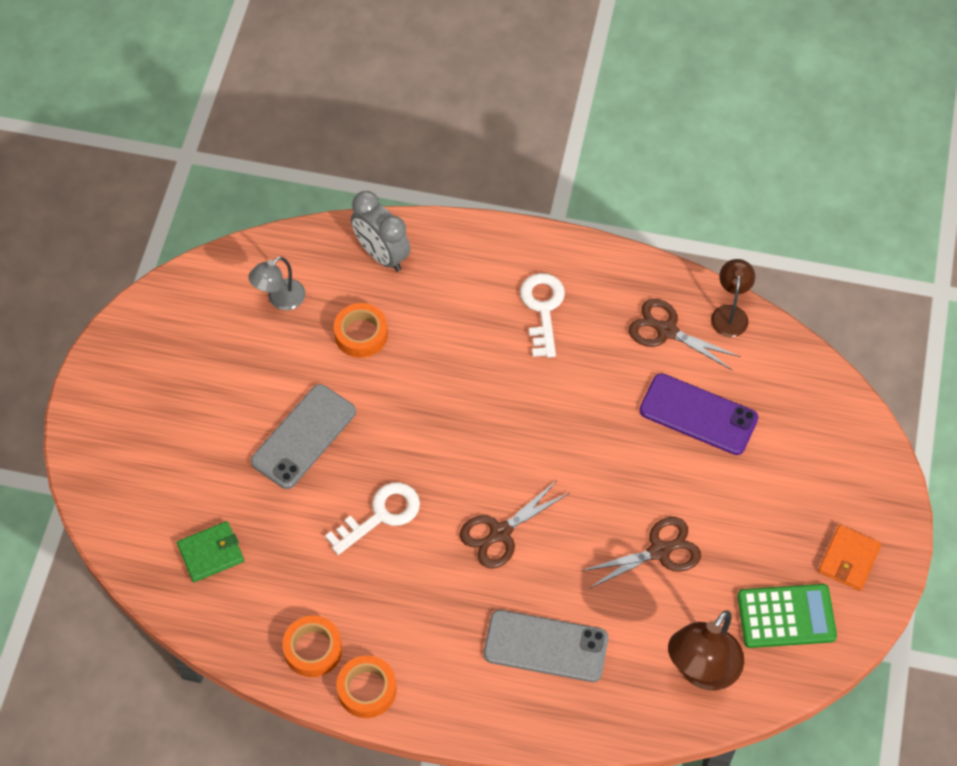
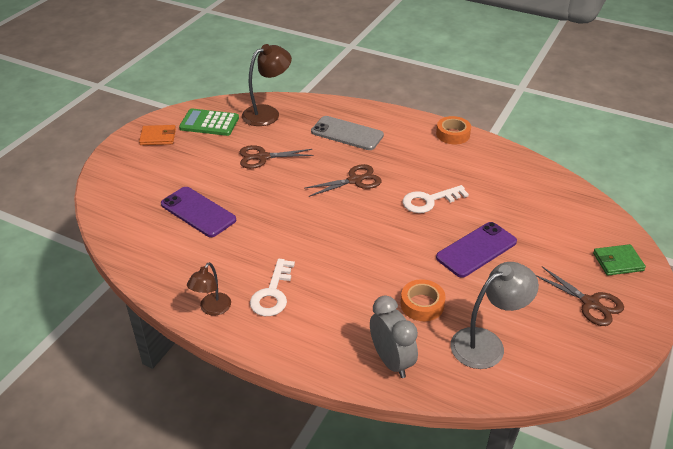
camera: 165 degrees left, 20 degrees down
green wallet [177,521,244,582] -> green wallet moved to [593,244,646,276]
grey lamp [248,256,305,310] -> grey lamp [450,262,539,369], size x1.63
grey phone [251,384,356,489] -> purple phone [436,222,517,278]
orange tape [282,615,342,677] -> none
brown scissors [629,299,741,370] -> brown scissors moved to [536,266,624,326]
brown lamp [711,259,755,337] -> brown lamp moved to [187,262,231,315]
orange wallet [818,525,881,591] -> orange wallet turned 45 degrees clockwise [139,125,176,145]

